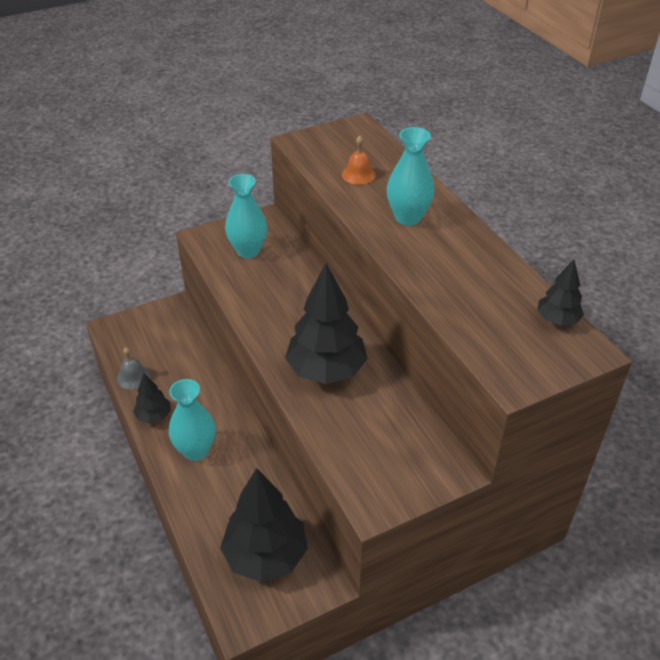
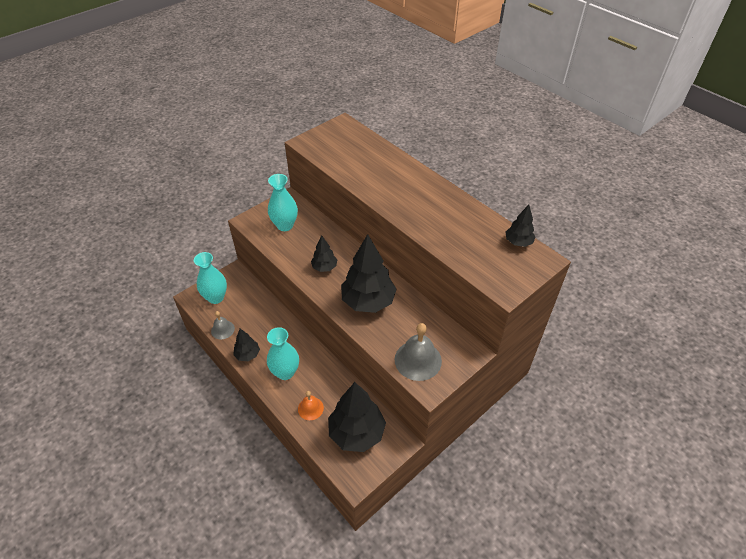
camera: 15 degrees left, 5 degrees up
orange bell [342,136,376,185] -> orange bell moved to [298,391,324,420]
turquoise vase [387,127,434,226] -> turquoise vase moved to [194,252,227,304]
none -> black tree [311,235,337,272]
none -> grey bell [395,323,442,381]

